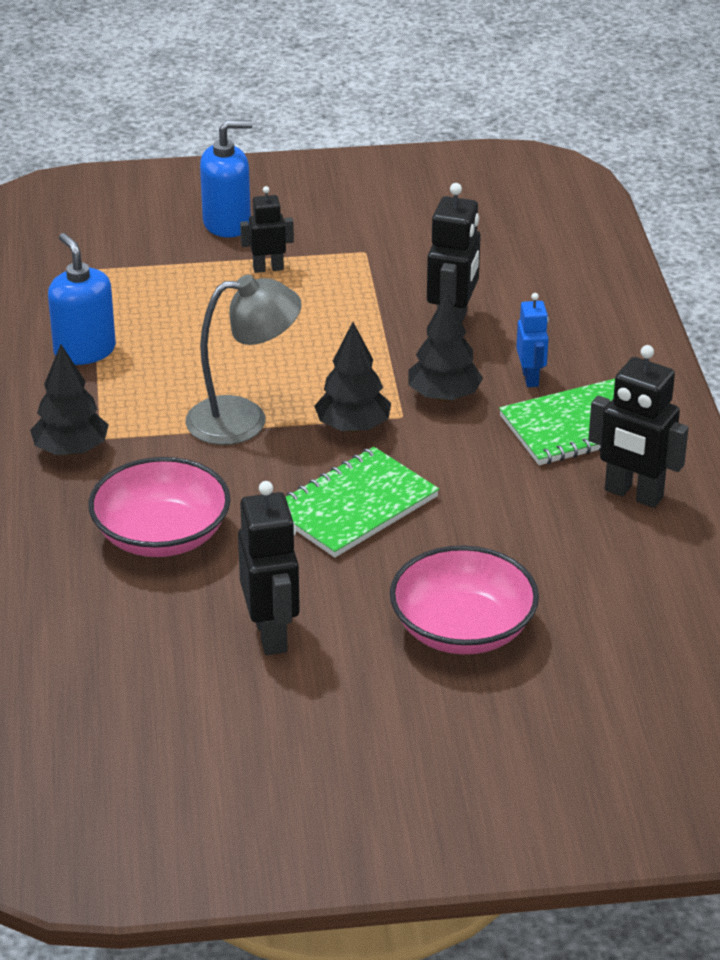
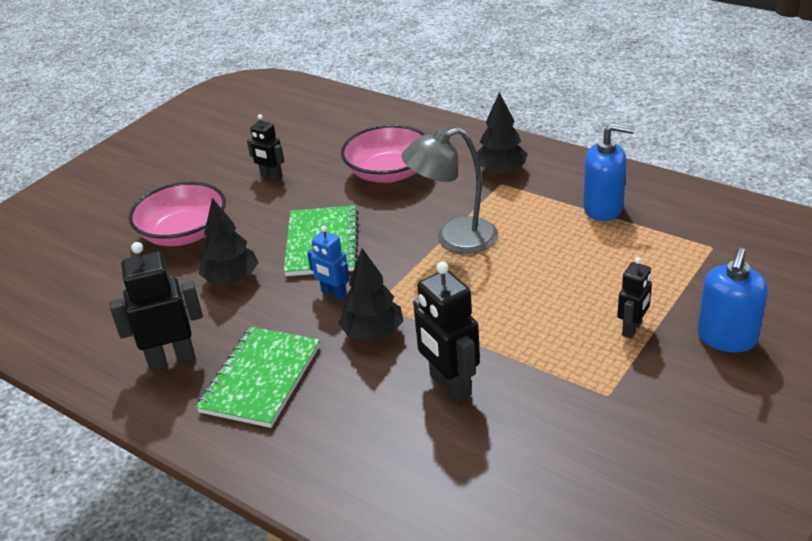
camera: 135 degrees right, 0 degrees up
grey lamp [186,274,302,445] -> grey lamp turned 45 degrees clockwise [401,127,498,254]
black robot [238,481,300,655] -> black robot [247,114,284,180], size x0.60
black tree [315,322,391,433] -> black tree moved to [199,198,259,284]
blue robot [516,293,549,387] -> blue robot moved to [307,226,350,300]

